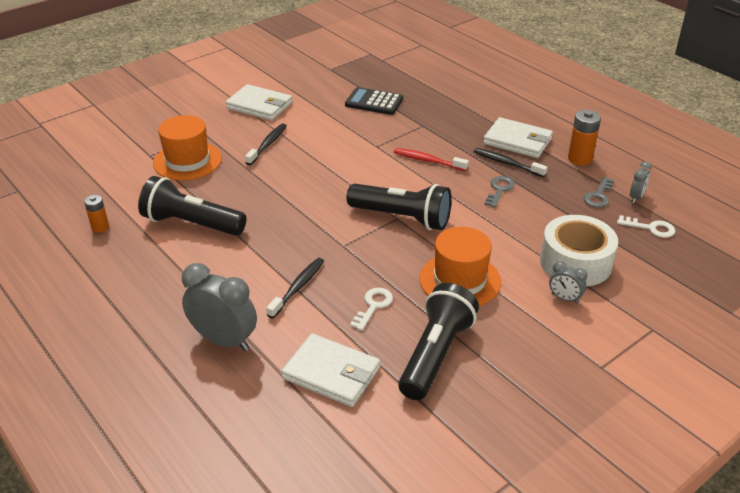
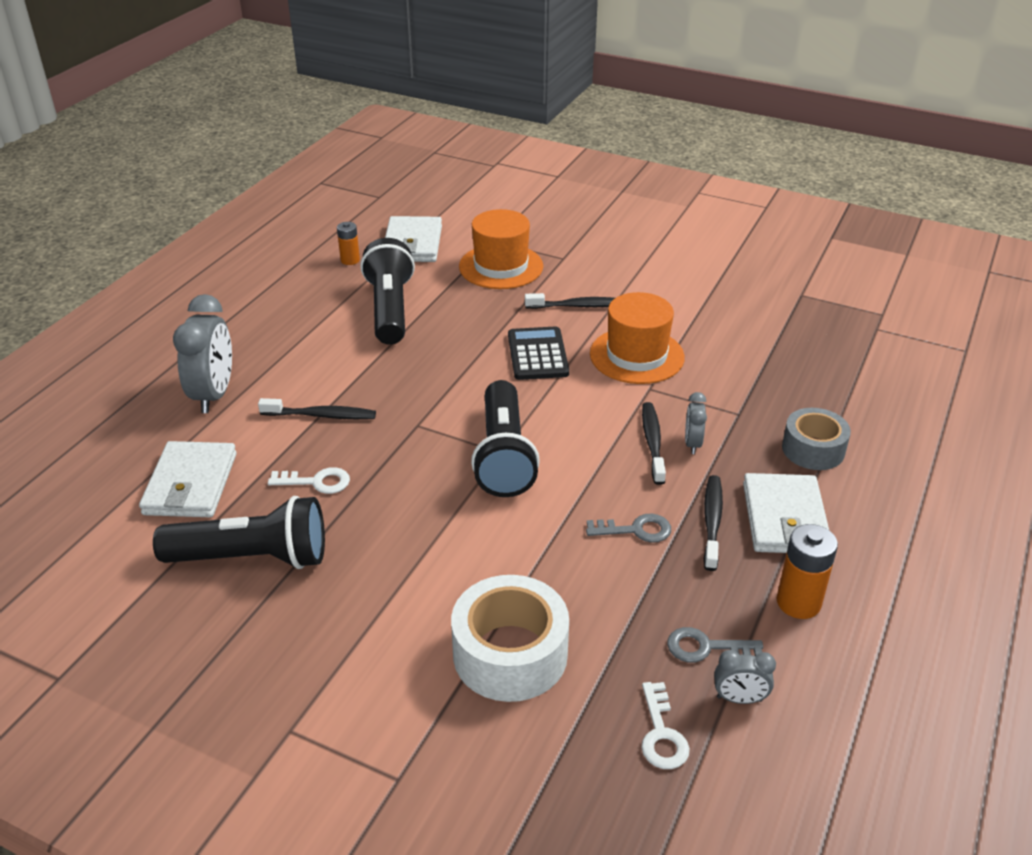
camera: 65 degrees right, 0 degrees up
white wallet [225,84,292,121] -> white wallet moved to [385,216,442,262]
black calculator [345,87,403,115] -> black calculator moved to [508,326,569,380]
red toothbrush [394,148,469,171] -> black toothbrush [642,402,666,485]
orange hat [419,227,501,306] -> orange hat moved to [590,292,685,384]
grey clock [549,261,588,304] -> grey clock moved to [685,392,707,454]
none -> grey tape [782,408,851,470]

